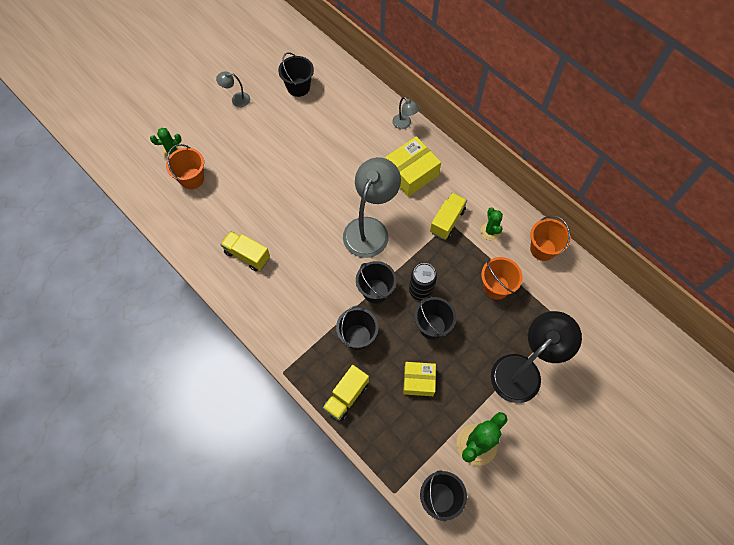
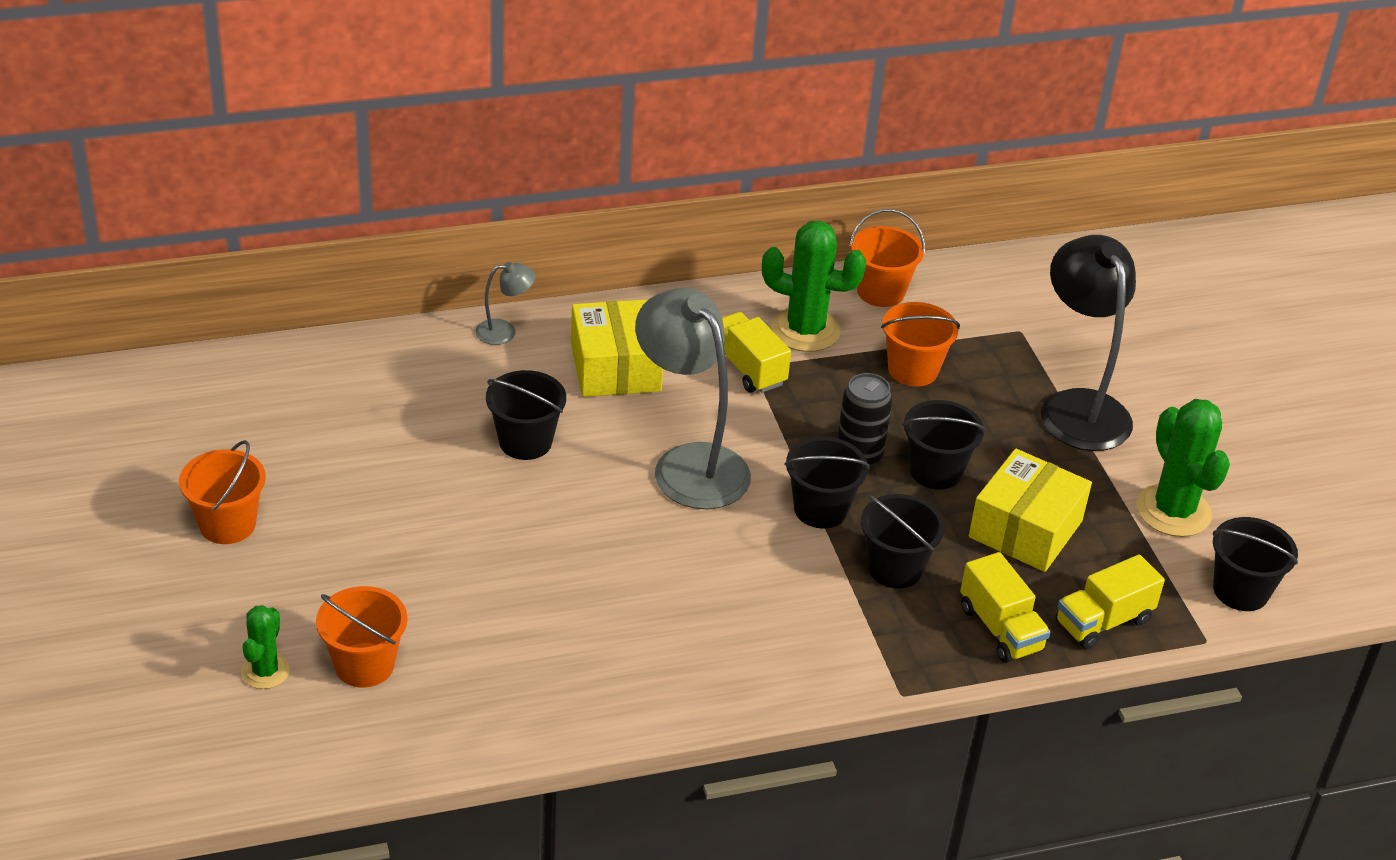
camera: 65 degrees left, 25 degrees down
grey lamp [216,71,250,107] -> orange bucket [179,440,266,544]
yellow truck [220,231,270,271] -> yellow truck moved to [1056,555,1165,649]
black bucket [278,52,314,97] -> black bucket moved to [486,370,566,460]
yellow box [403,362,436,396] -> yellow box [969,448,1092,572], size x1.53
green cactus [481,207,503,240] -> green cactus [762,221,866,352], size x1.77

